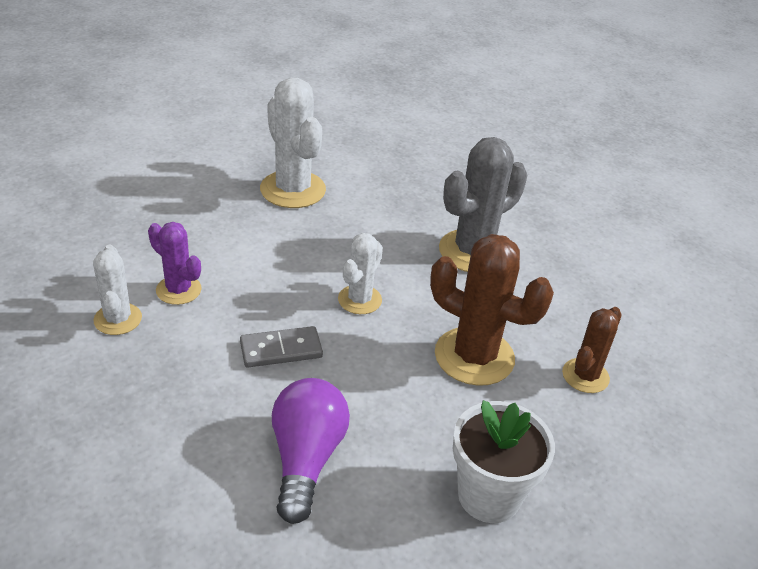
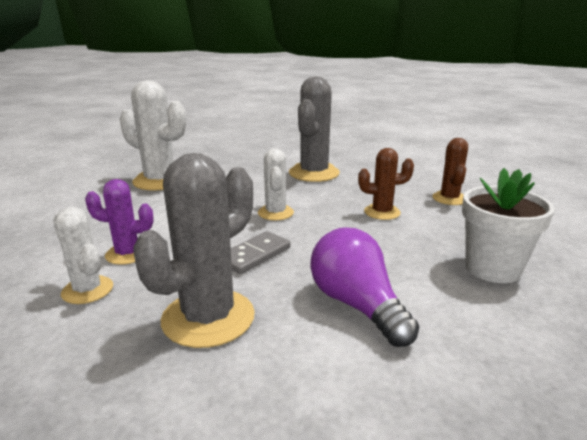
camera: 30 degrees left, 15 degrees down
brown cactus [430,234,554,386] -> brown cactus [358,148,414,220], size x0.58
none -> grey cactus [133,153,255,348]

